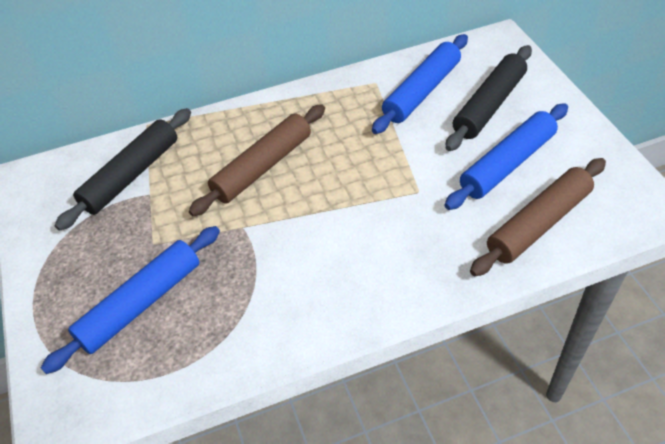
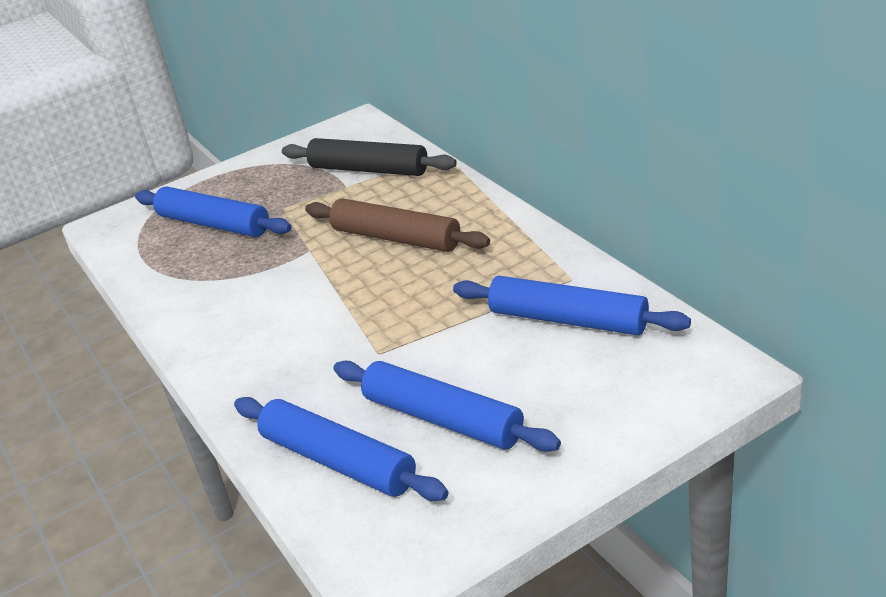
camera: 80 degrees right, 15 degrees down
black rolling pin [445,45,532,151] -> none
brown rolling pin [470,158,606,276] -> blue rolling pin [234,397,449,501]

